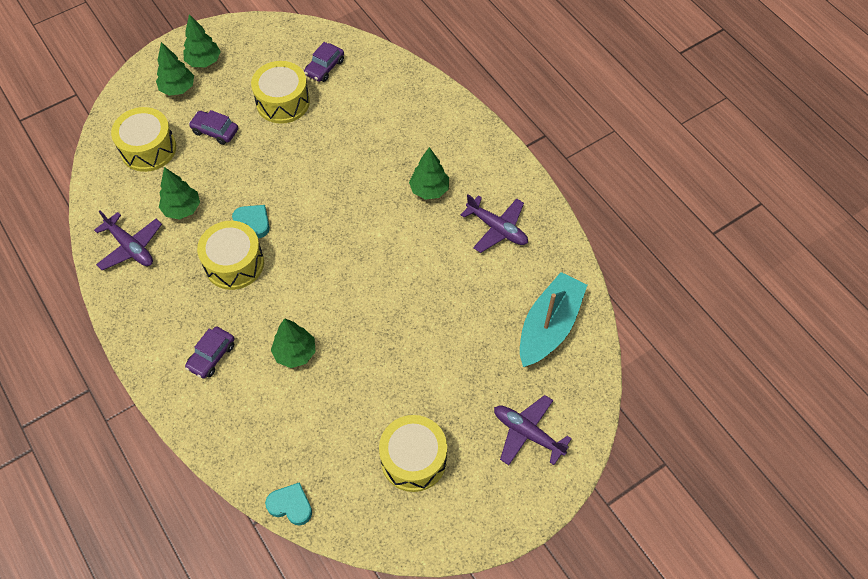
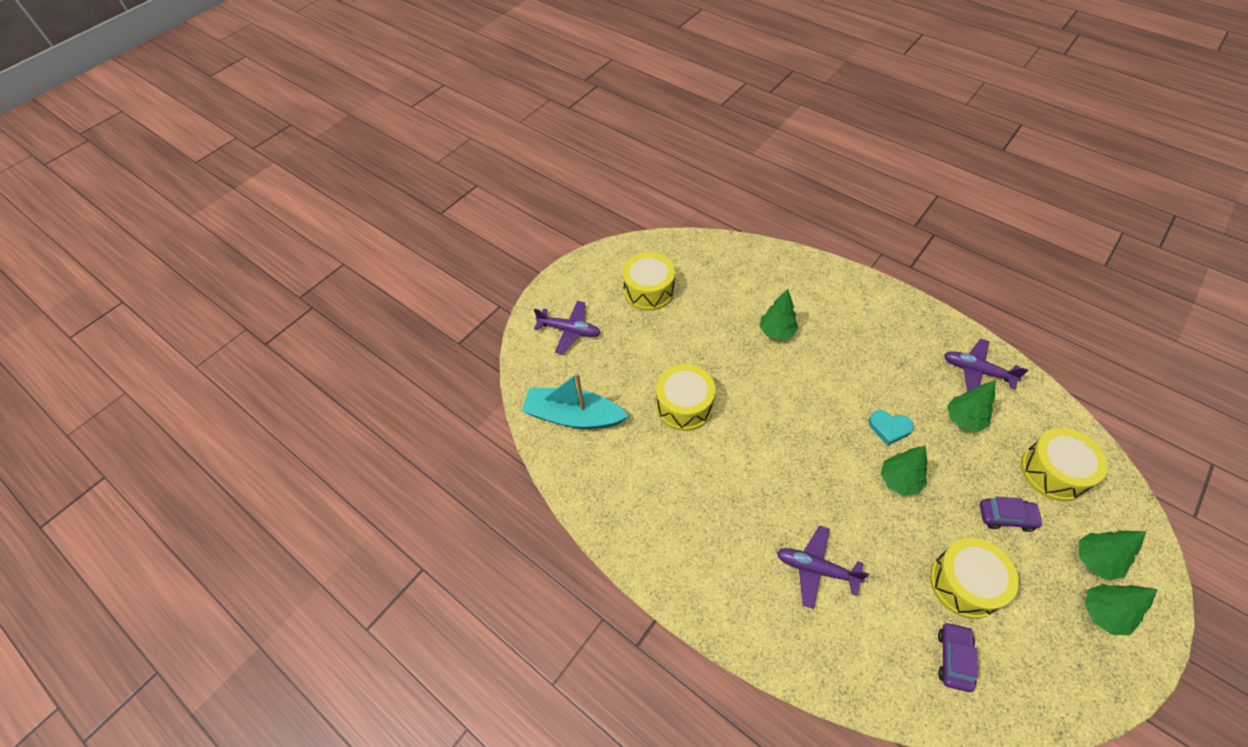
camera: 165 degrees right, 5 degrees down
purple car [185,326,235,379] -> none
yellow drum [197,221,264,290] -> yellow drum moved to [656,364,716,431]
turquoise heart [265,482,312,526] -> none
green tree [409,147,449,200] -> green tree moved to [881,445,928,496]
purple plane [461,194,528,253] -> purple plane moved to [777,526,869,609]
turquoise boat [520,272,587,367] -> turquoise boat turned 90 degrees clockwise [522,373,628,429]

